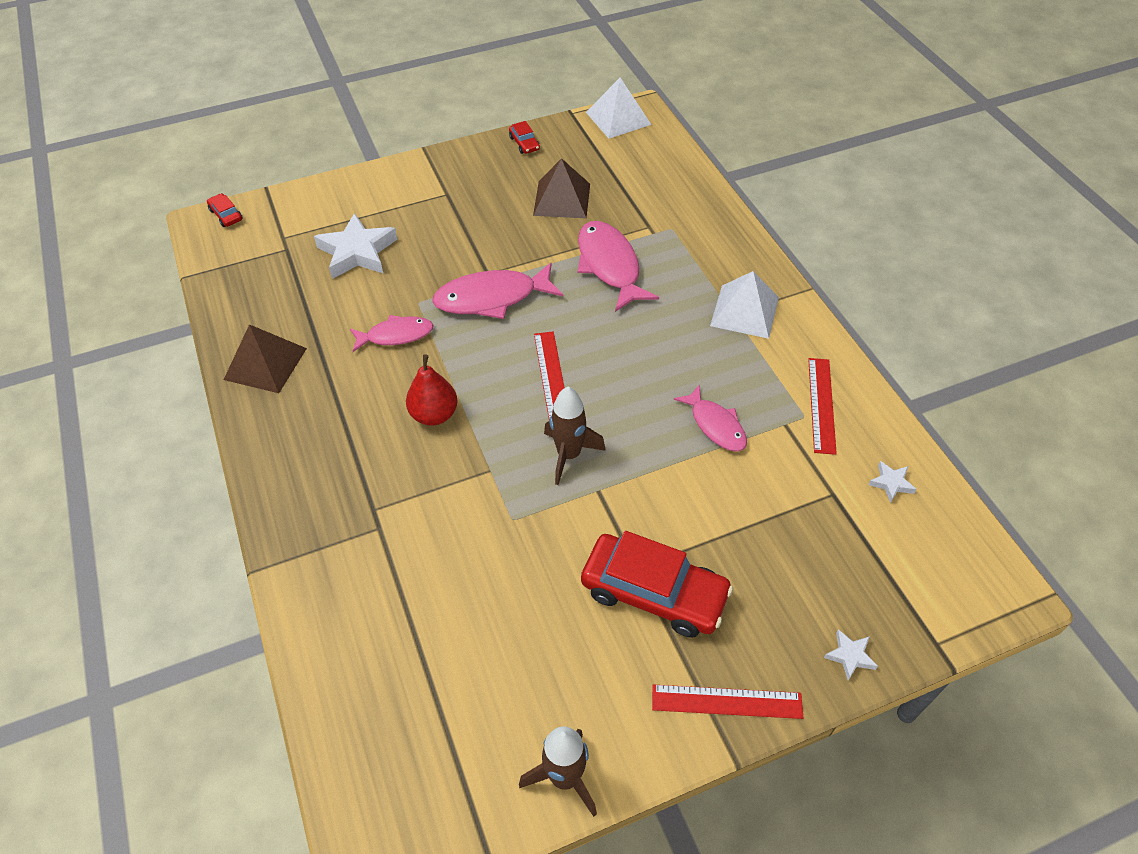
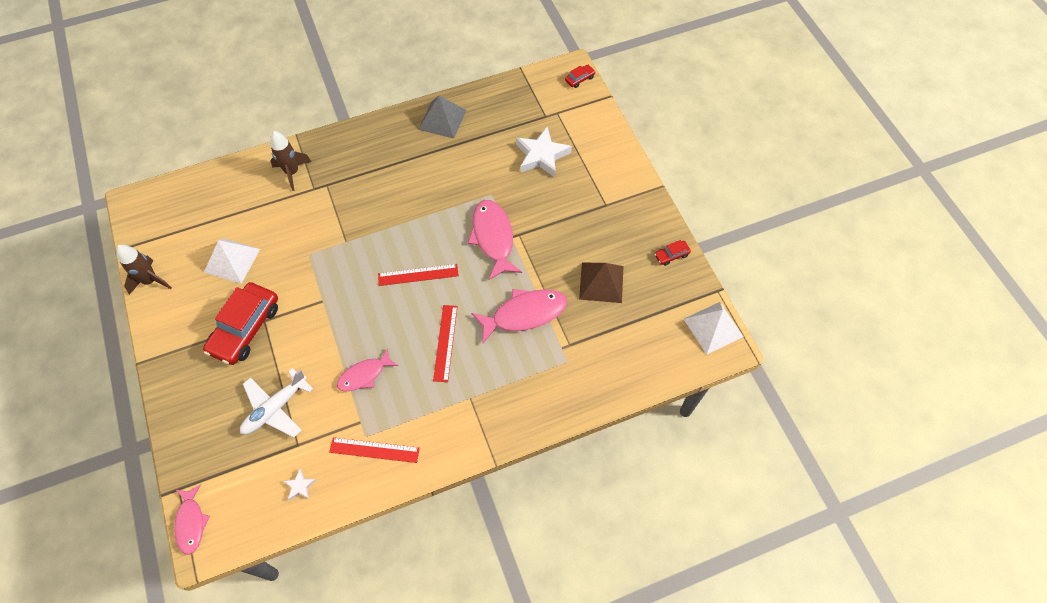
camera: 90 degrees right, 10 degrees up
brown pyramid [224,324,307,393] -> grey pyramid [418,96,466,139]
pink fish [350,315,434,352] -> pink fish moved to [174,484,210,555]
red pear [406,354,458,426] -> none
brown rocket [544,387,606,485] -> brown rocket moved to [270,131,311,191]
red ruler [652,684,803,719] -> red ruler moved to [433,305,458,382]
white pyramid [710,271,779,339] -> white pyramid moved to [204,238,260,284]
white star [824,629,878,681] -> none
none -> white plane [240,368,313,437]

